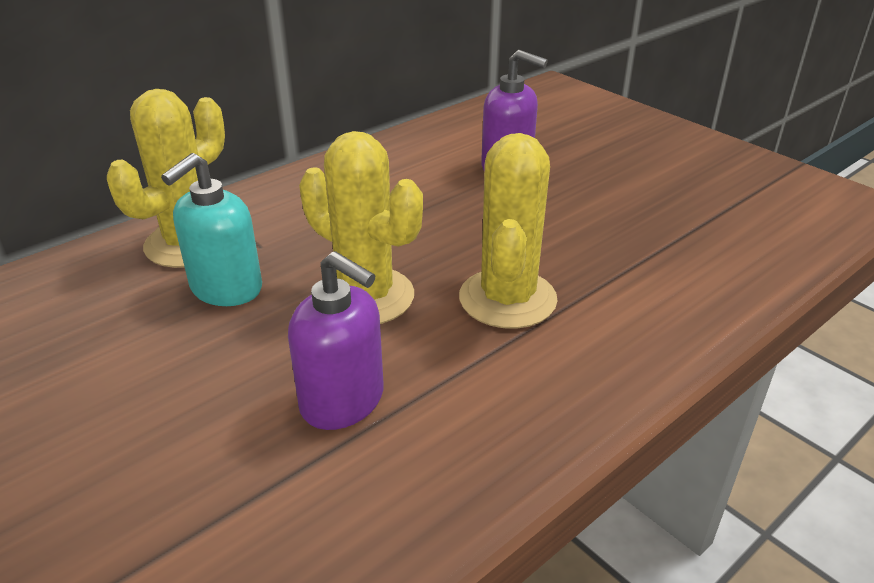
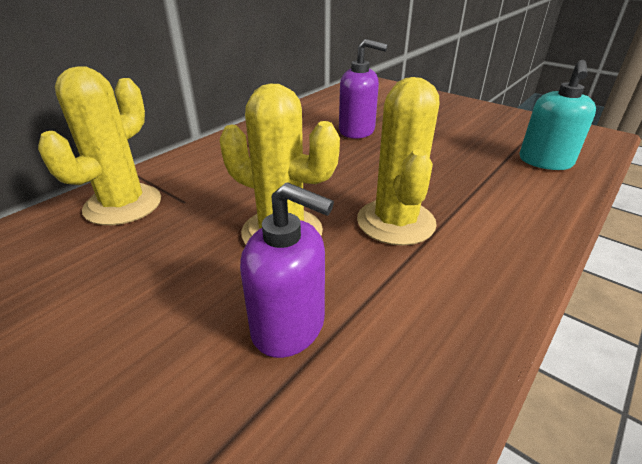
camera: 10 degrees left, 0 degrees up
turquoise soap dispenser [161,153,262,306] -> turquoise soap dispenser moved to [520,60,596,170]

